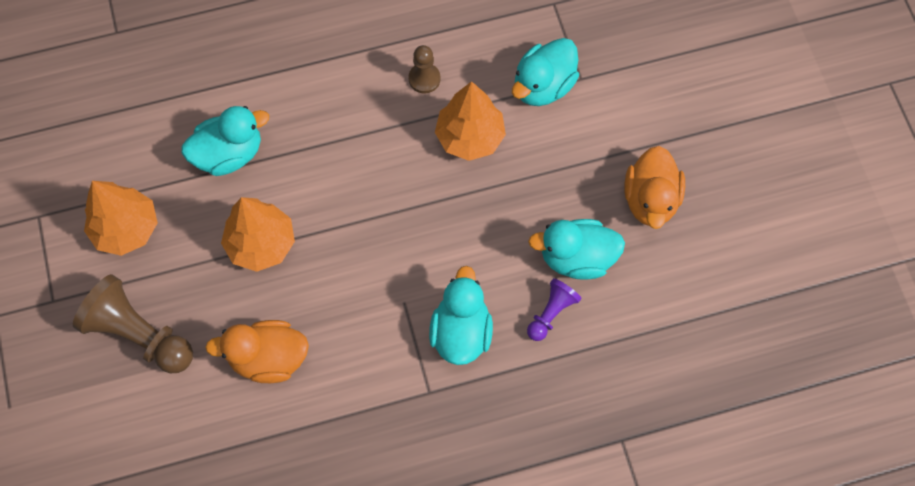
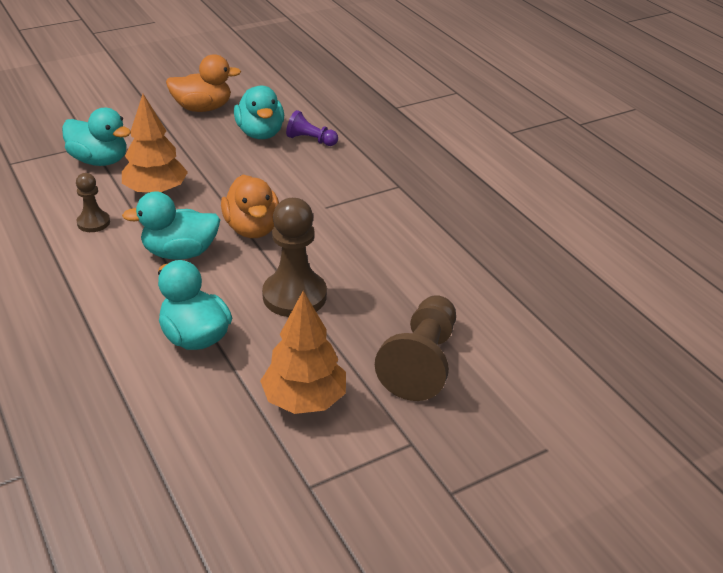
camera: 105 degrees left, 30 degrees down
orange duck [205,320,309,383] -> orange duck moved to [221,175,279,238]
orange tree [221,197,295,272] -> brown pawn [262,198,327,317]
turquoise duck [429,266,493,365] -> turquoise duck moved to [122,192,220,259]

